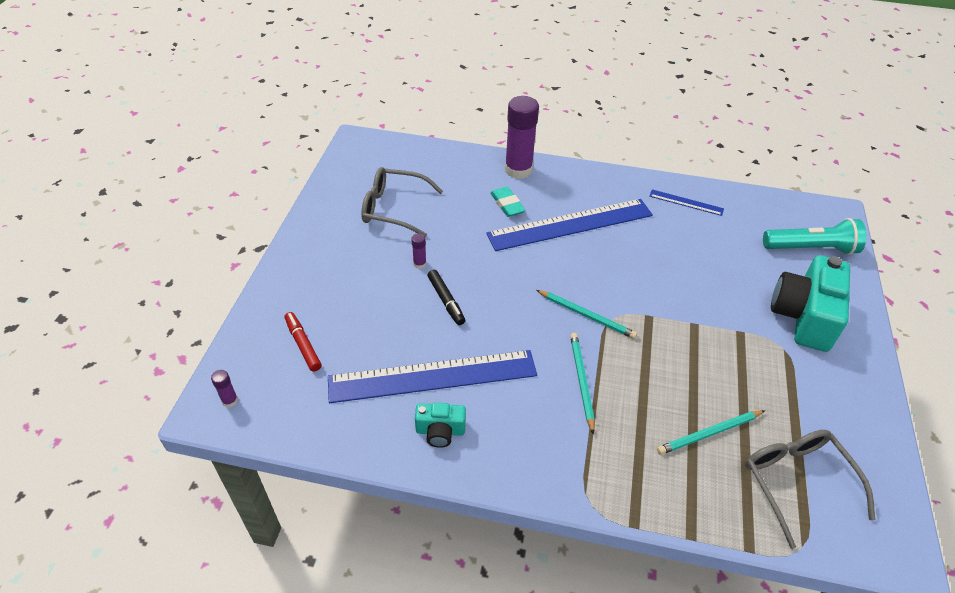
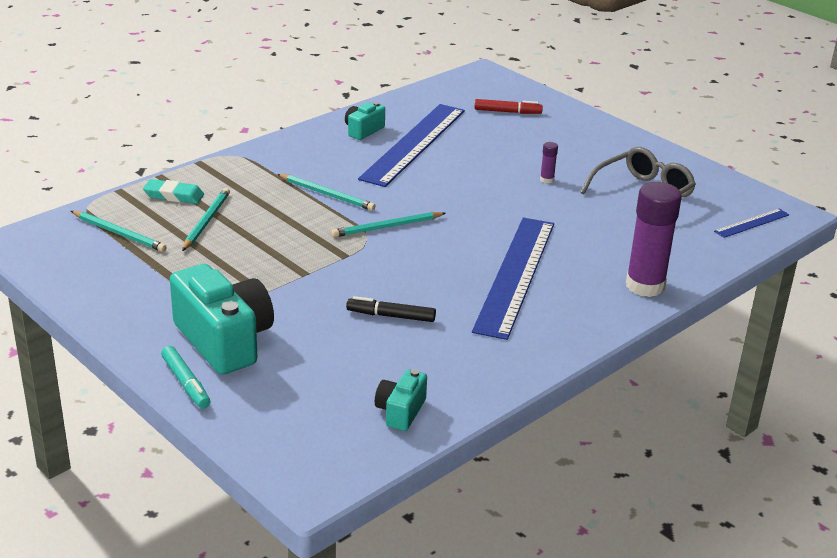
camera: 125 degrees right, 15 degrees down
purple glue stick [211,370,238,408] -> none
black marker [428,270,465,325] -> black marker moved to [346,296,436,322]
turquoise eraser [490,187,526,217] -> turquoise eraser moved to [143,179,204,204]
blue ruler [649,189,724,216] -> blue ruler moved to [714,209,789,238]
grey glasses [745,430,875,549] -> turquoise pencil [71,211,167,252]
turquoise flashlight [763,218,866,255] -> none
none -> turquoise marker [161,346,210,409]
none -> turquoise camera [375,369,427,431]

